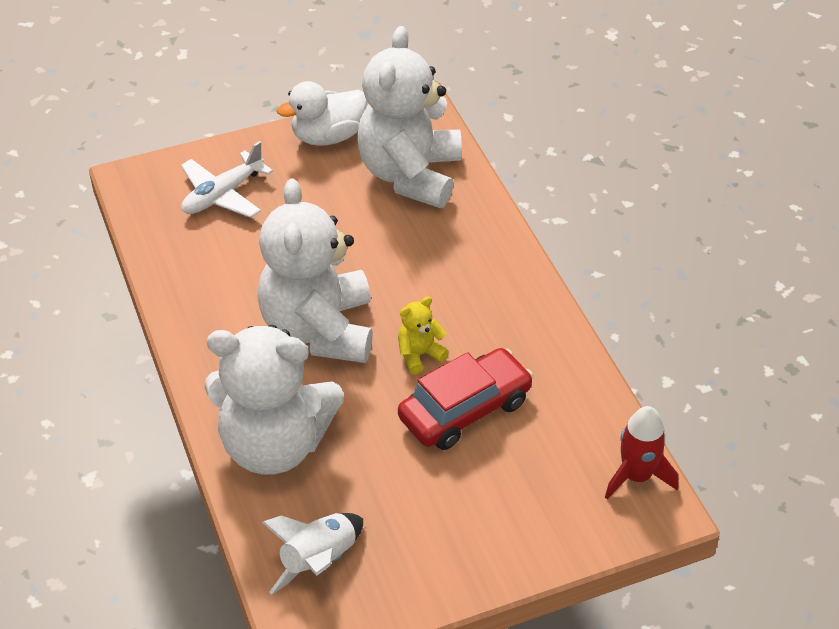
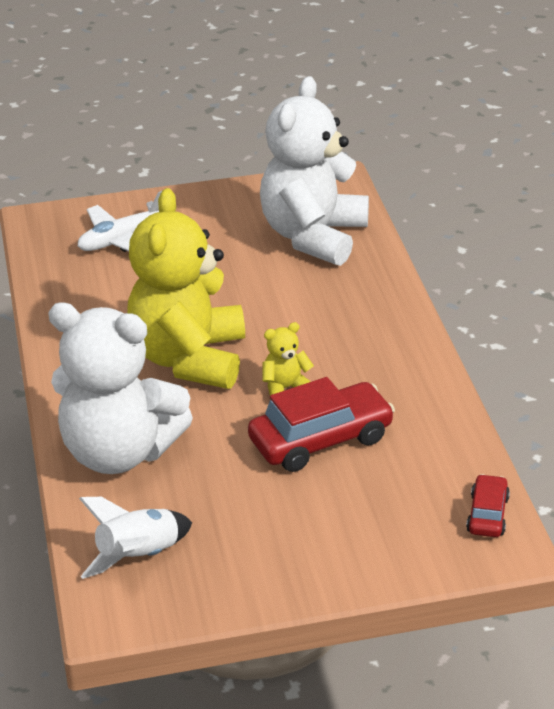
camera: 10 degrees right, 10 degrees down
white teddy bear [258,178,373,363] -> yellow teddy bear [127,188,245,389]
white duck [277,81,367,146] -> none
red rocket [605,406,678,499] -> red car [466,474,510,537]

